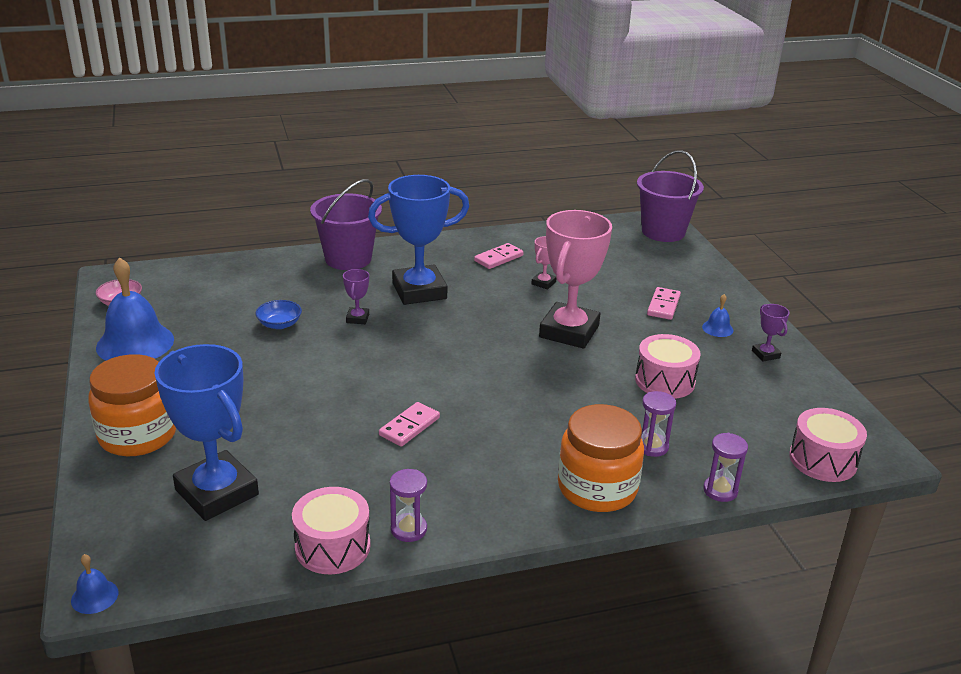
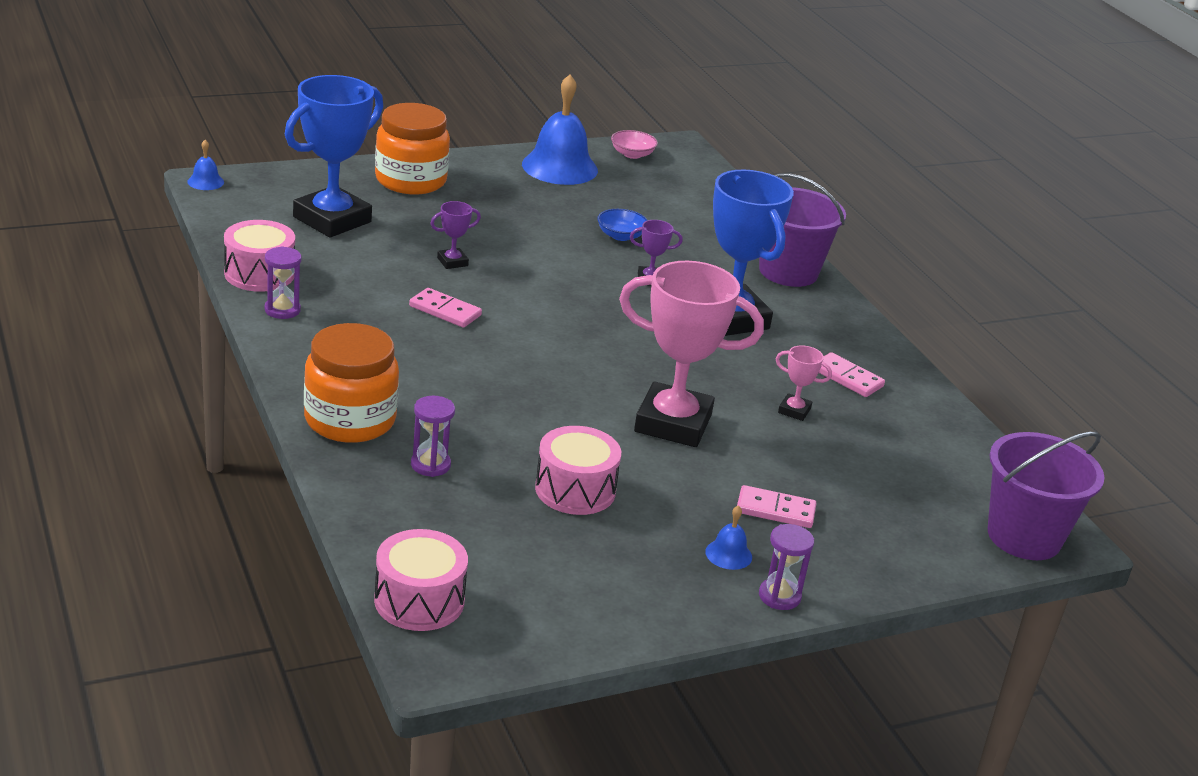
camera: 80 degrees right, 0 degrees up
purple hourglass [703,433,748,502] -> purple hourglass moved to [759,524,814,610]
purple trophy [752,304,789,361] -> purple trophy moved to [430,201,481,269]

